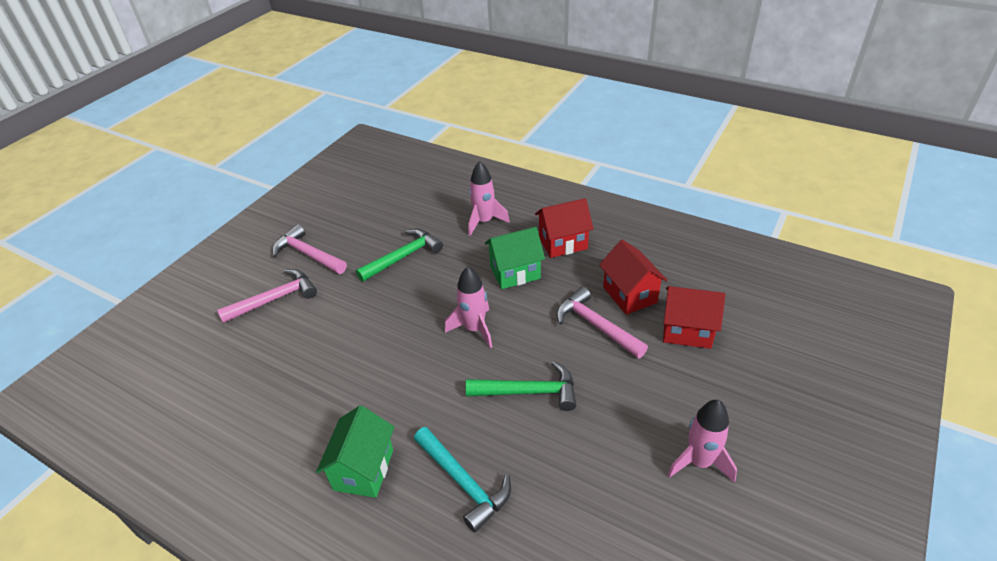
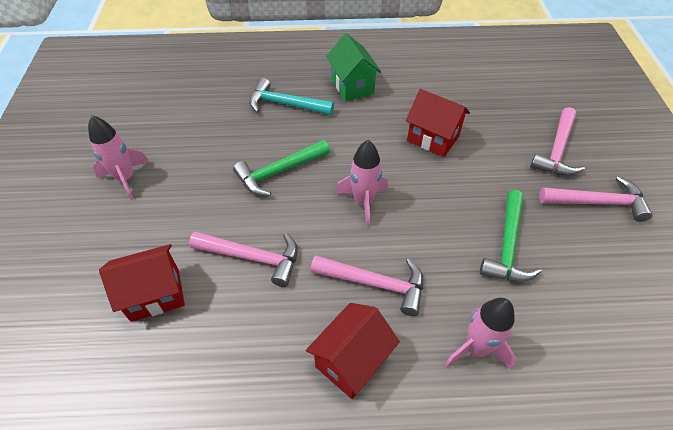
camera: 145 degrees right, 10 degrees up
green house [485,227,545,289] -> pink hammer [310,255,423,316]
red house [599,240,668,315] -> red house moved to [406,89,470,157]

